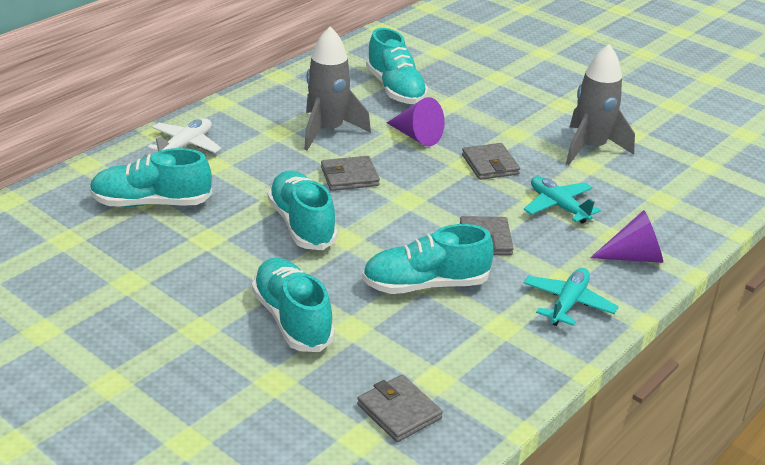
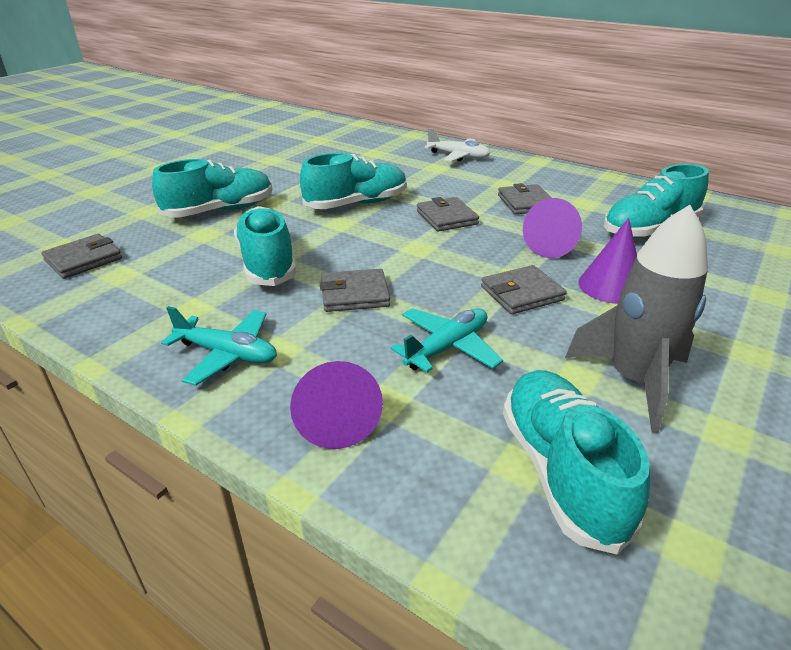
camera: 85 degrees right, 0 degrees up
turquoise shoe [90,148,212,207] -> turquoise shoe moved to [503,370,650,554]
grey rocket [304,27,371,151] -> grey wallet [498,183,551,214]
none -> purple cone [578,218,637,304]

